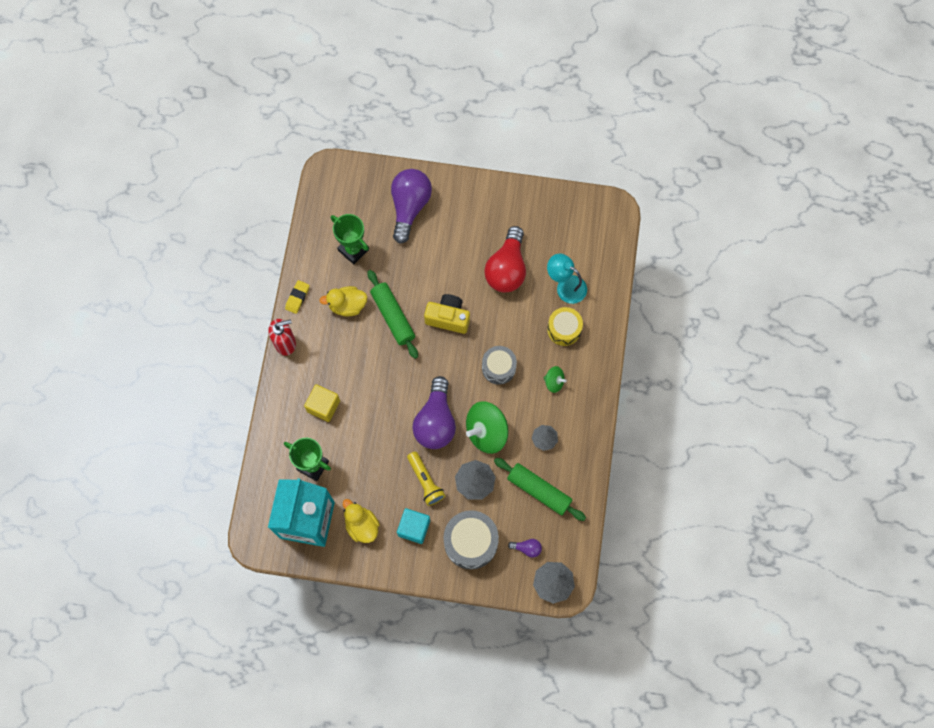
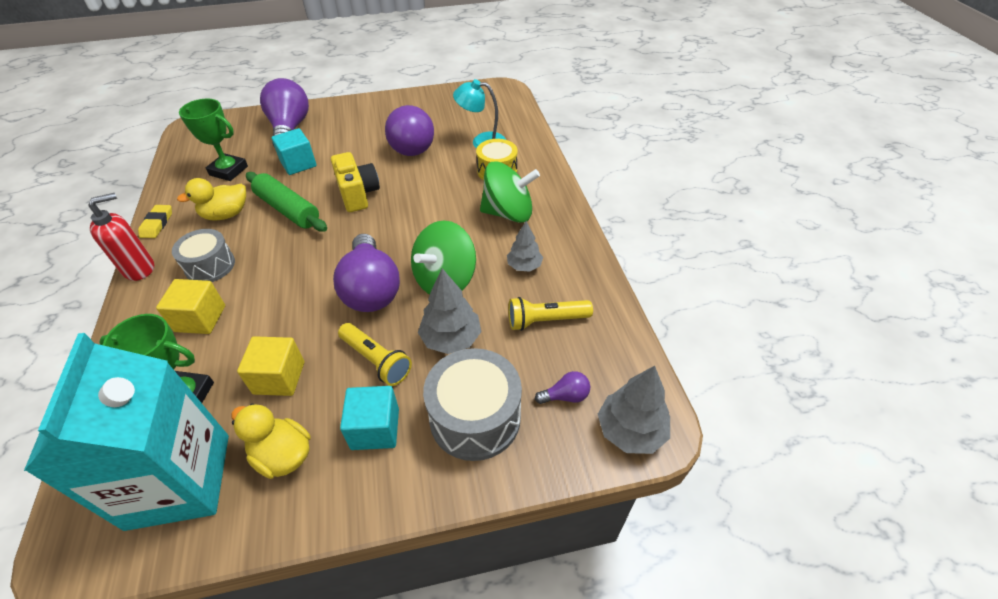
camera: 20 degrees left, 25 degrees down
yellow camera [424,294,470,334] -> yellow camera turned 75 degrees clockwise [331,152,380,212]
grey drum [482,346,517,385] -> grey drum moved to [172,229,235,282]
red light bulb [484,226,526,293] -> purple light bulb [385,105,434,156]
green rolling pin [494,458,586,521] -> yellow flashlight [508,297,593,331]
green spinning top [544,366,567,393] -> green spinning top [480,161,540,223], size x1.96
none -> yellow cube [237,336,304,396]
none -> turquoise cube [271,128,317,175]

